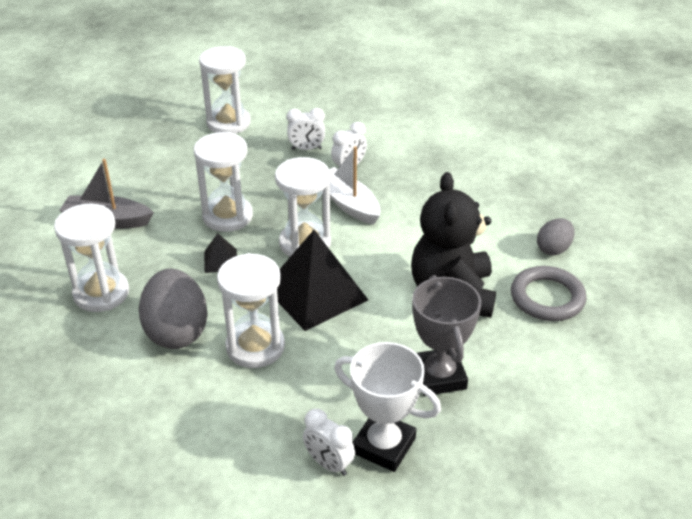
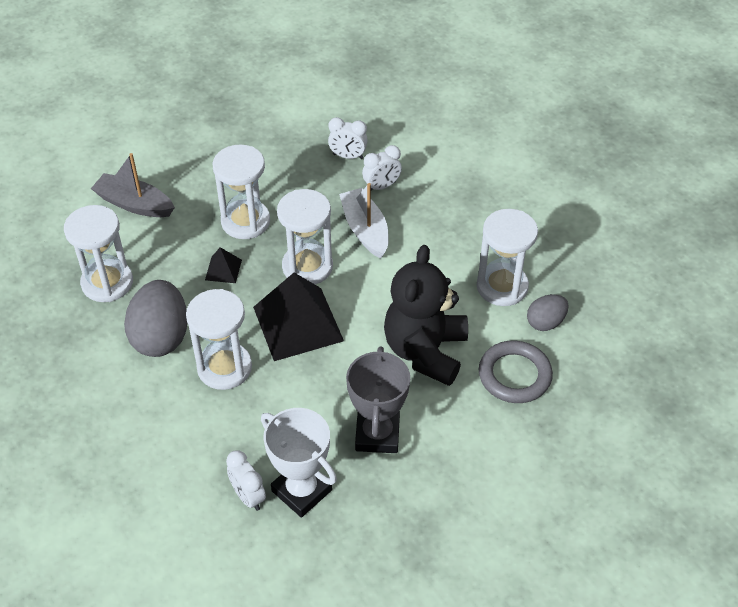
camera: 15 degrees right, 10 degrees up
white hourglass [199,46,251,134] -> white hourglass moved to [477,209,538,306]

